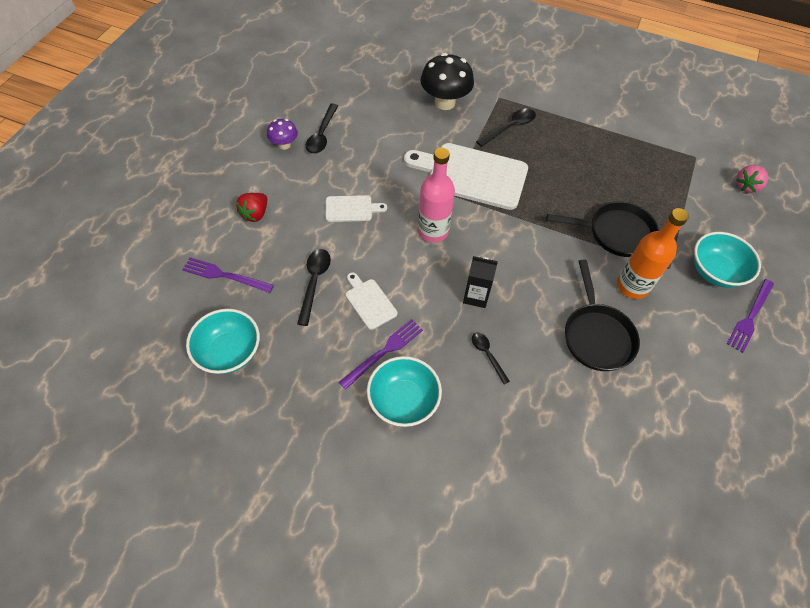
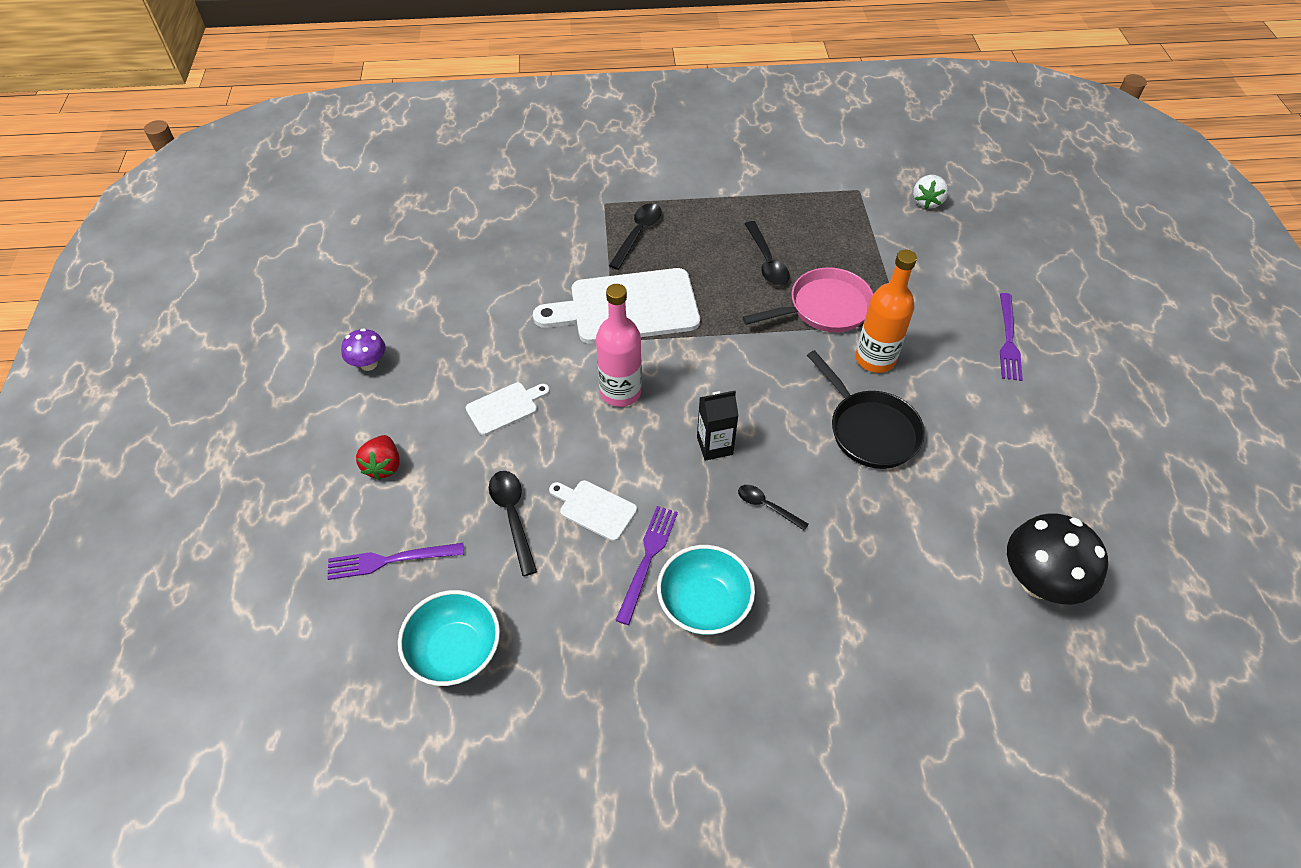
camera: 25 degrees left, 5 degrees down
black spoon [306,104,338,154] -> black spoon moved to [745,221,790,286]
black mushroom [420,53,474,110] -> black mushroom moved to [1007,513,1108,605]
black pan [546,201,659,257] -> pink pan [742,267,873,332]
turquoise bowl [694,232,761,288] -> none
pink strawberry [736,165,768,193] -> white strawberry [913,175,948,209]

